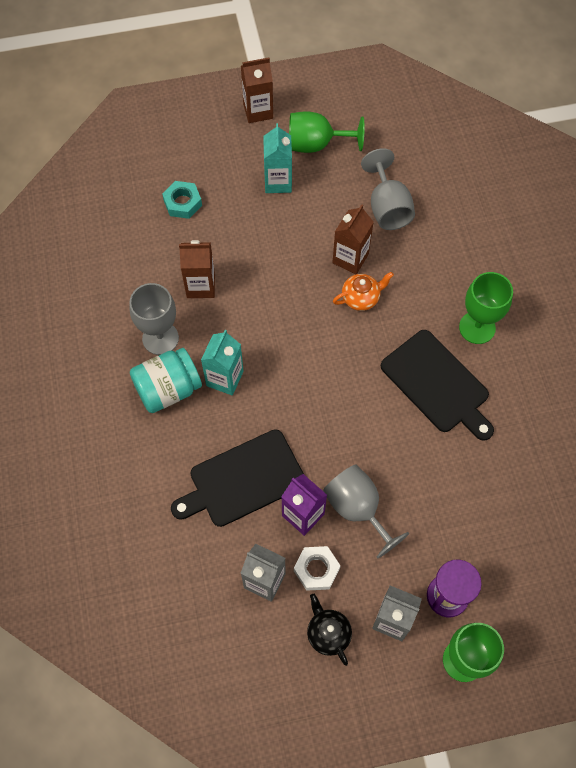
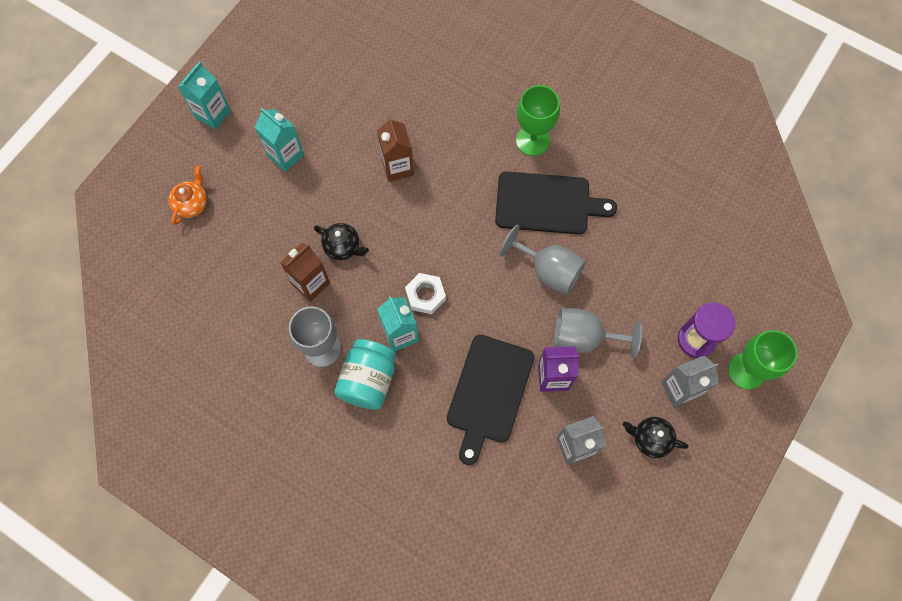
camera: 45 degrees left, 5 degrees up
turquoise nut [162,181,202,219] -> none
brown carton [241,58,273,123] -> turquoise carton [178,61,231,129]
green goblet [289,111,365,153] -> none
white nut [294,546,341,591] -> white nut moved to [405,273,446,314]
orange teapot [333,272,394,311] -> orange teapot moved to [168,166,207,225]
grey goblet [361,148,415,230] -> grey goblet moved to [500,225,586,295]
none -> black teapot [314,223,369,260]

